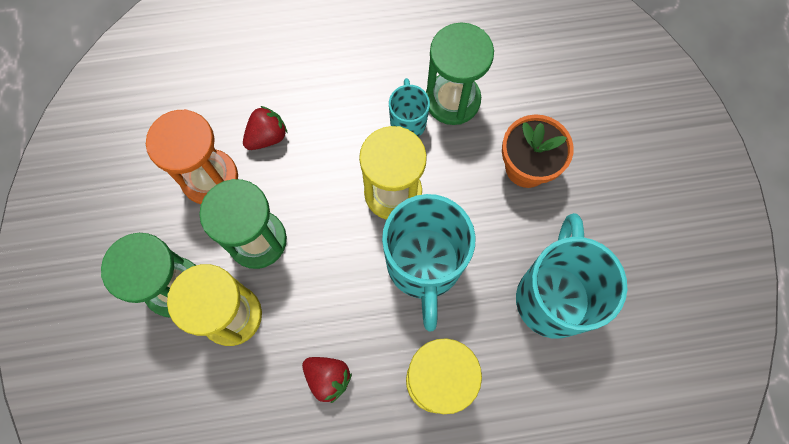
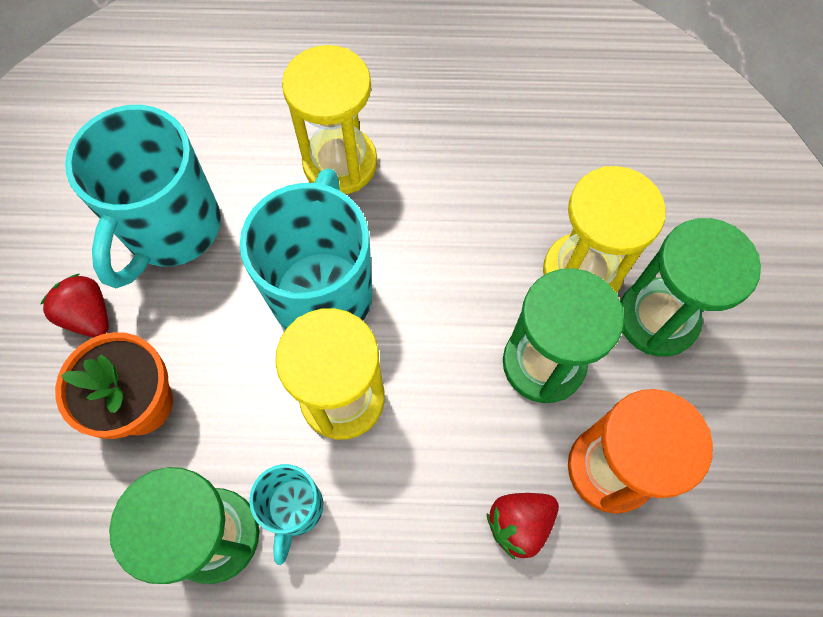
camera: 170 degrees left, 5 degrees down
red strawberry [302,357,352,403] -> red strawberry moved to [40,274,109,337]

